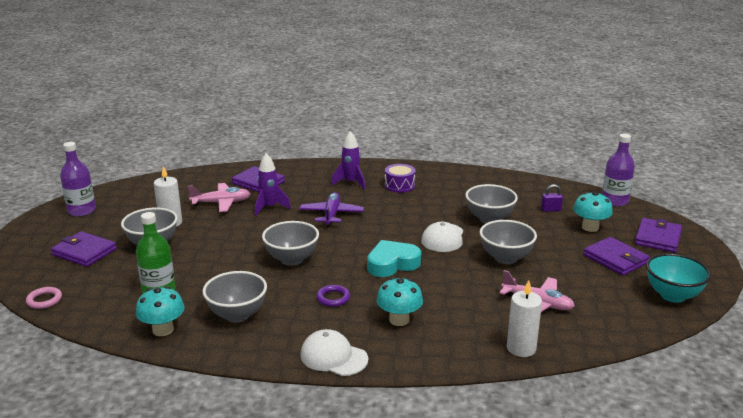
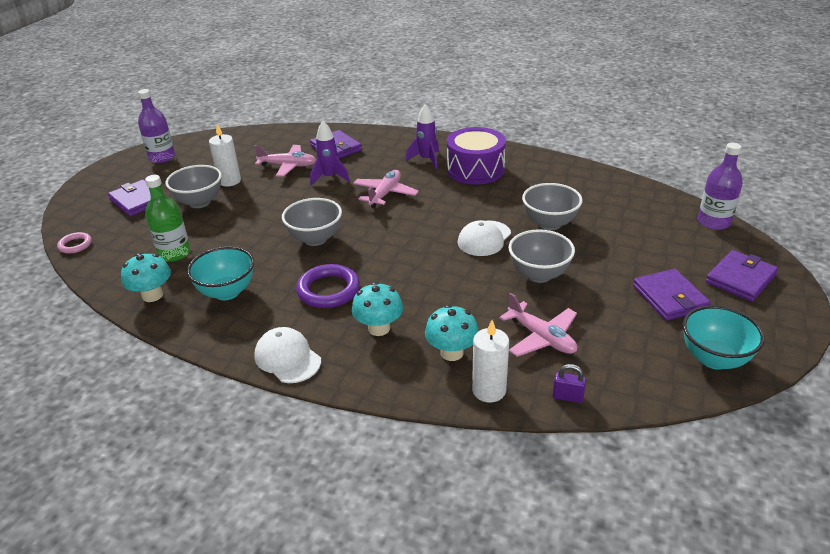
camera: 20 degrees right, 10 degrees up
grey bowl [203,271,267,323] -> turquoise bowl [187,246,254,300]
purple plane [299,192,364,227] -> pink plane [353,170,419,208]
purple ring [316,285,350,307] -> purple ring [296,264,360,308], size x1.76
turquoise heart [367,240,421,277] -> none
purple drum [385,164,416,193] -> purple drum [447,127,506,185], size x1.73
purple padlock [541,184,563,212] -> purple padlock moved to [553,364,586,403]
turquoise mushroom [573,191,613,232] -> turquoise mushroom moved to [425,305,479,361]

